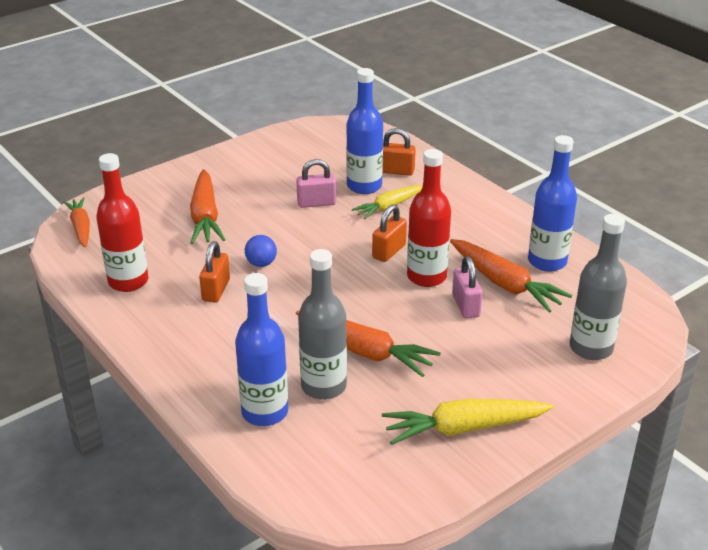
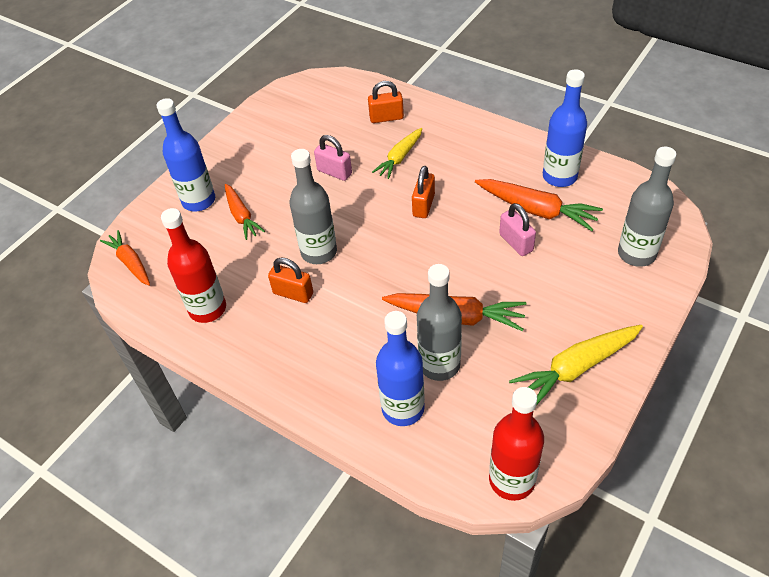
camera: 15 degrees left, 15 degrees up
orange carrot [190,169,225,244] -> orange carrot [225,184,265,240], size x0.66
orange padlock [199,241,230,303] -> orange padlock turned 60 degrees counterclockwise [268,257,313,303]
blue ball [245,235,277,267] -> grey bottle [290,149,337,264]
pink padlock [296,159,336,208] -> pink padlock turned 60 degrees clockwise [314,135,352,181]
blue bottle [346,68,383,194] -> blue bottle moved to [157,98,215,211]
red bottle [407,149,451,287] -> red bottle moved to [489,387,544,501]

